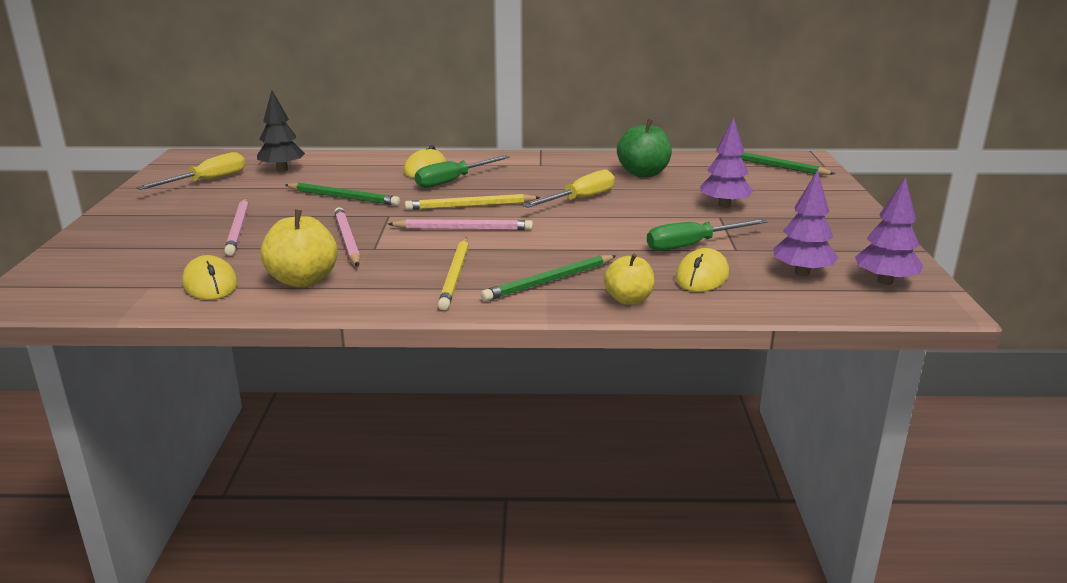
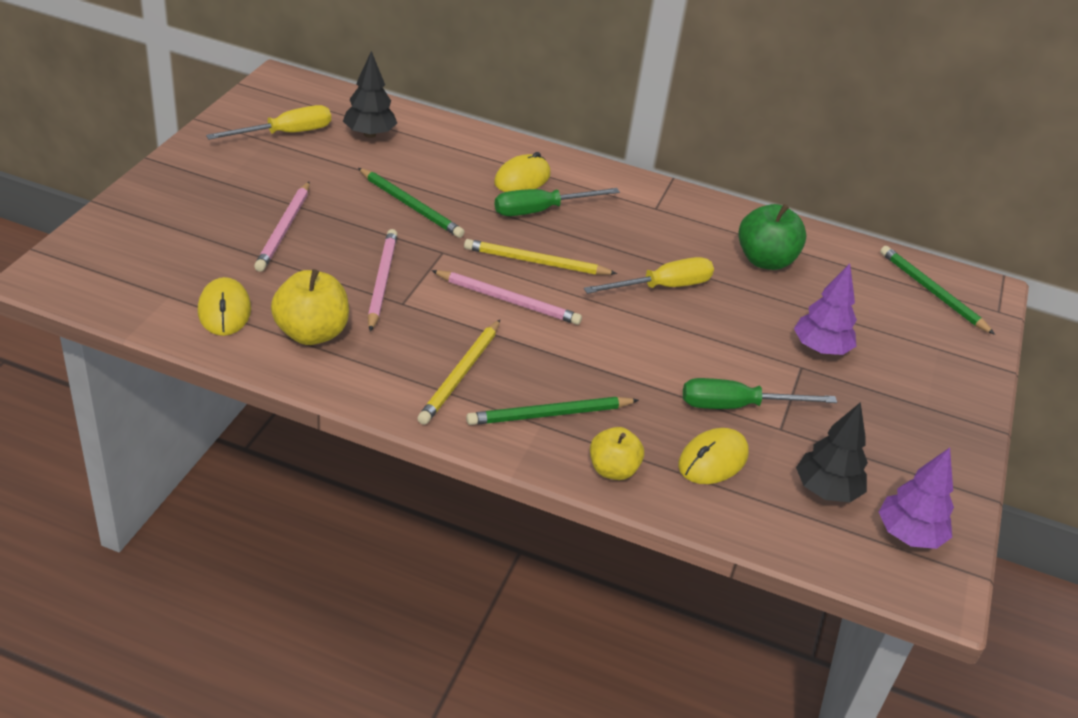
camera: 15 degrees right, 15 degrees up
purple tree [773,170,838,276] -> black tree [796,402,868,502]

